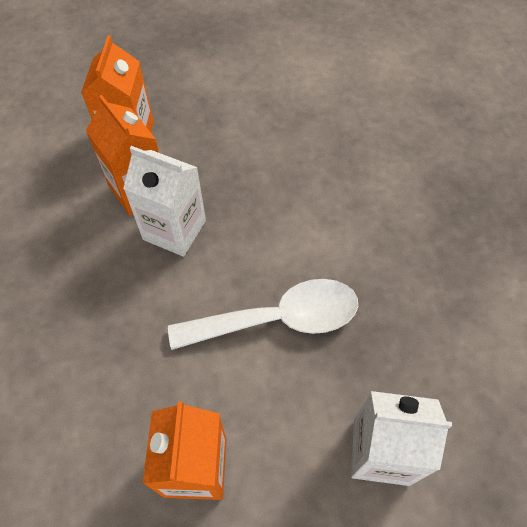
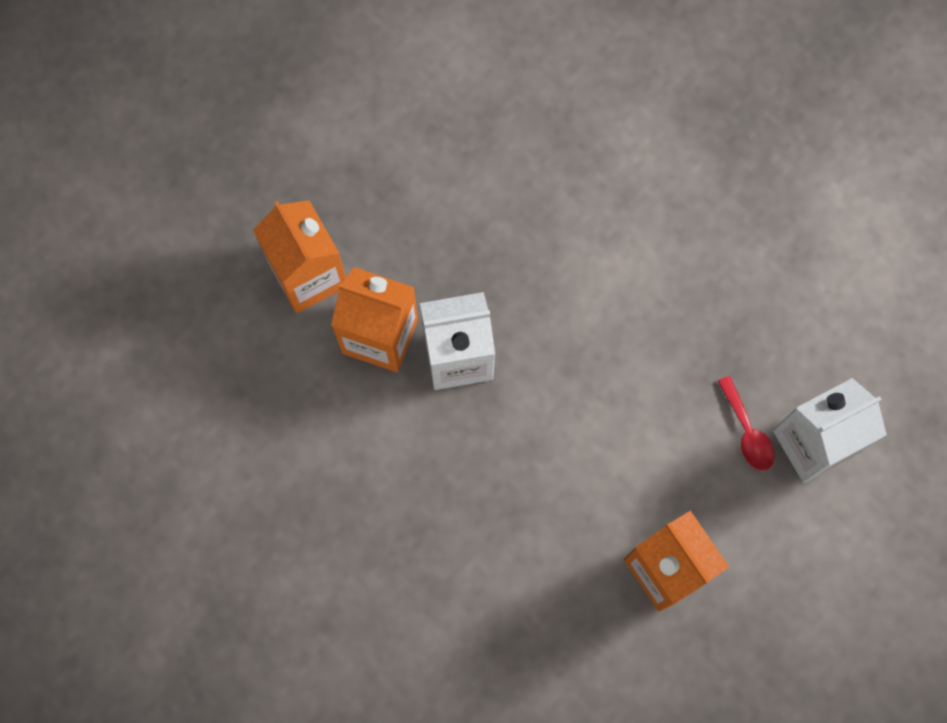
camera: 35 degrees left, 15 degrees up
white spoon [168,279,358,350] -> none
none -> red spoon [718,376,775,471]

